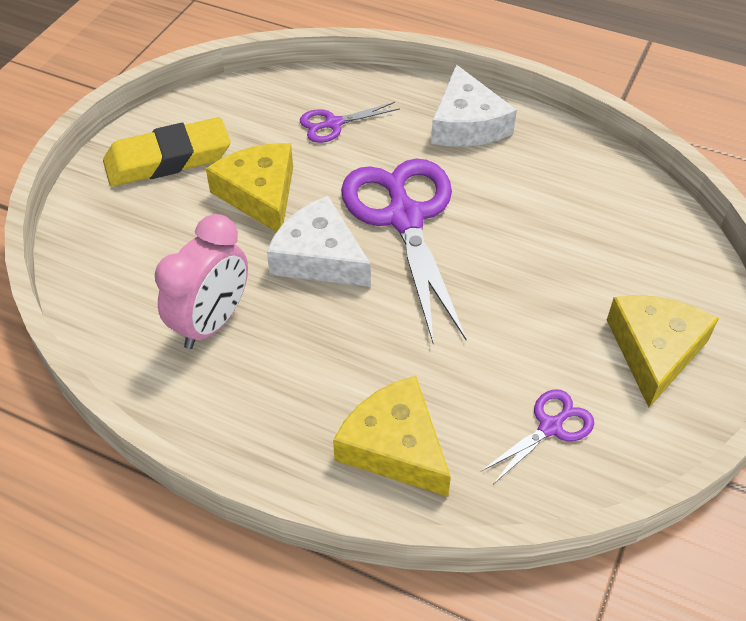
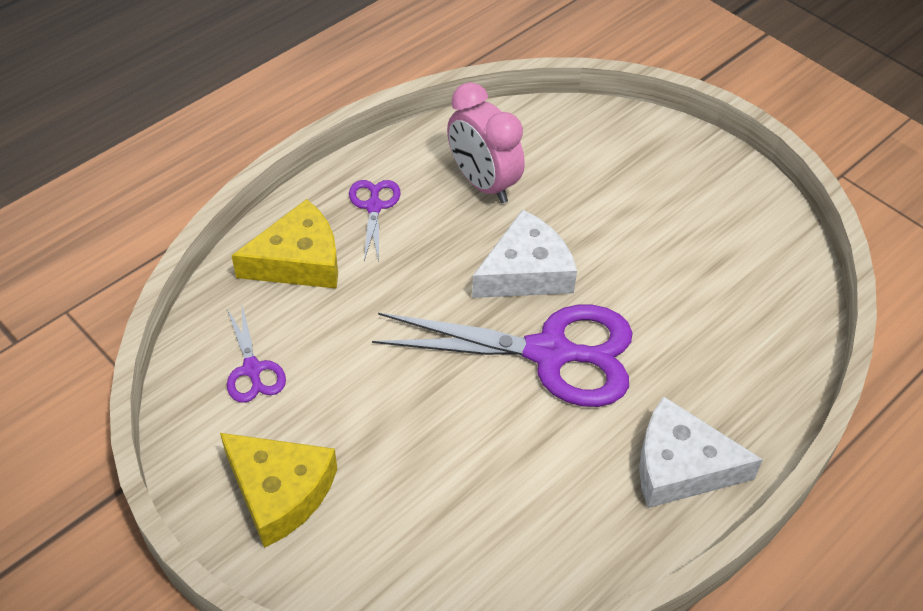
camera: 110 degrees right, 0 degrees up
yellow eraser [103,117,231,187] -> none
yellow cheese [206,143,293,232] -> none
purple scissors [300,102,400,143] -> purple scissors moved to [349,180,401,262]

